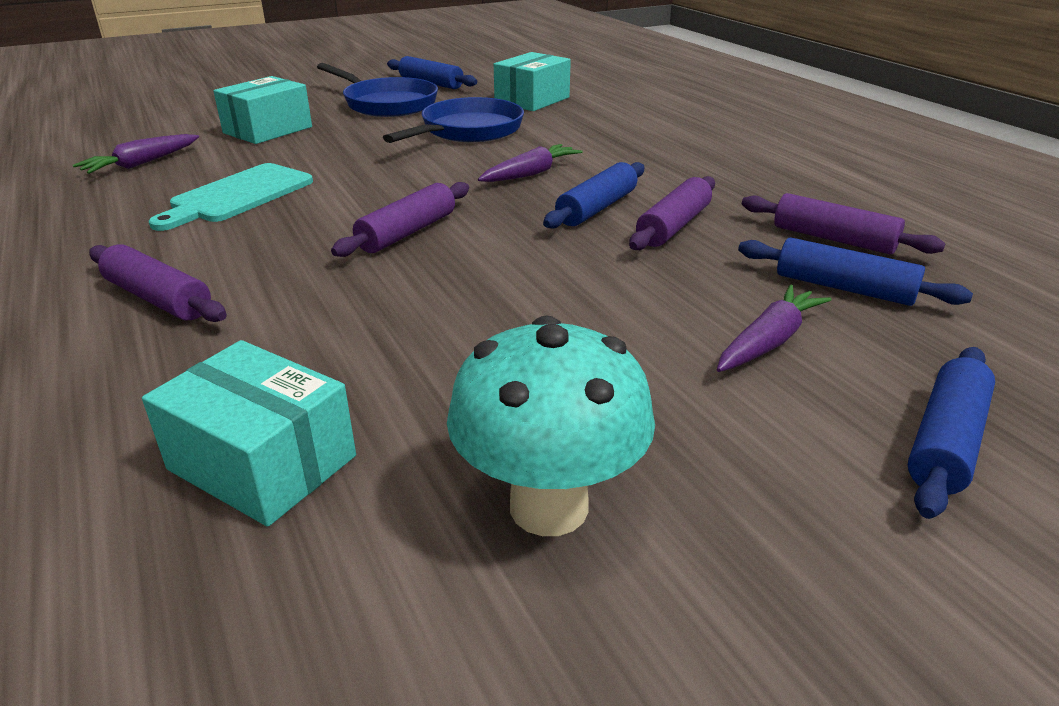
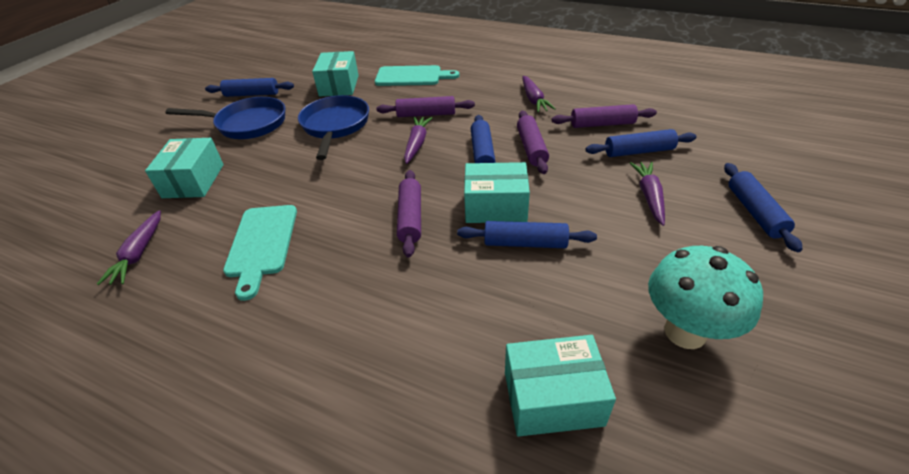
camera: 35 degrees left, 10 degrees up
purple rolling pin [89,244,227,322] -> purple rolling pin moved to [376,96,475,117]
none -> turquoise cutting board [375,65,459,86]
none -> blue rolling pin [457,221,597,248]
none -> turquoise box [464,162,530,223]
none -> purple carrot [522,76,556,112]

